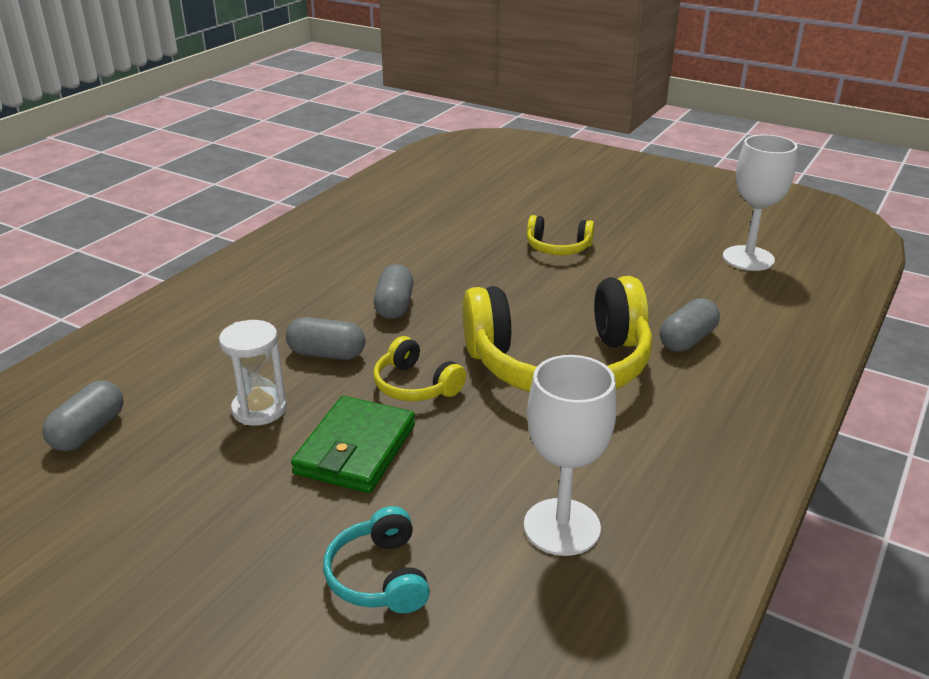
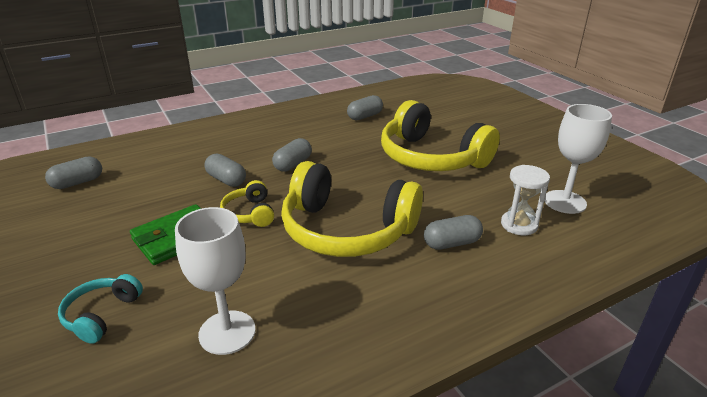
camera: 30 degrees right, 0 degrees up
white hourglass [219,320,287,426] -> white hourglass moved to [501,165,550,235]
yellow headphones [527,215,594,255] -> yellow headphones [381,100,500,171], size x2.22
none -> grey capsule [347,95,383,120]

